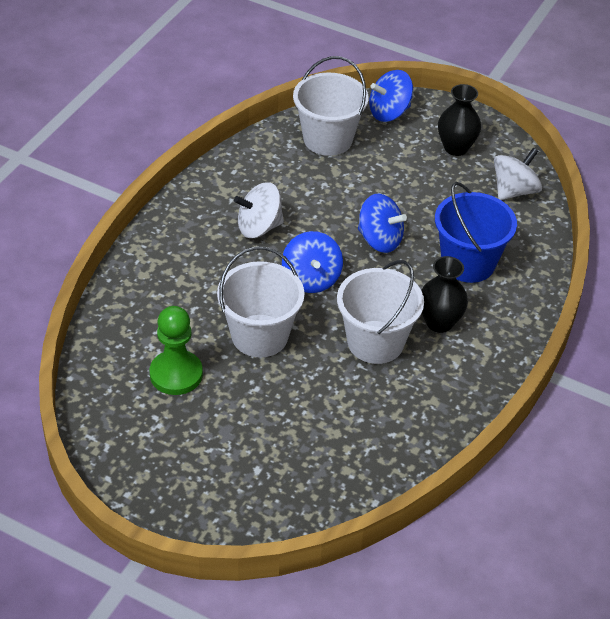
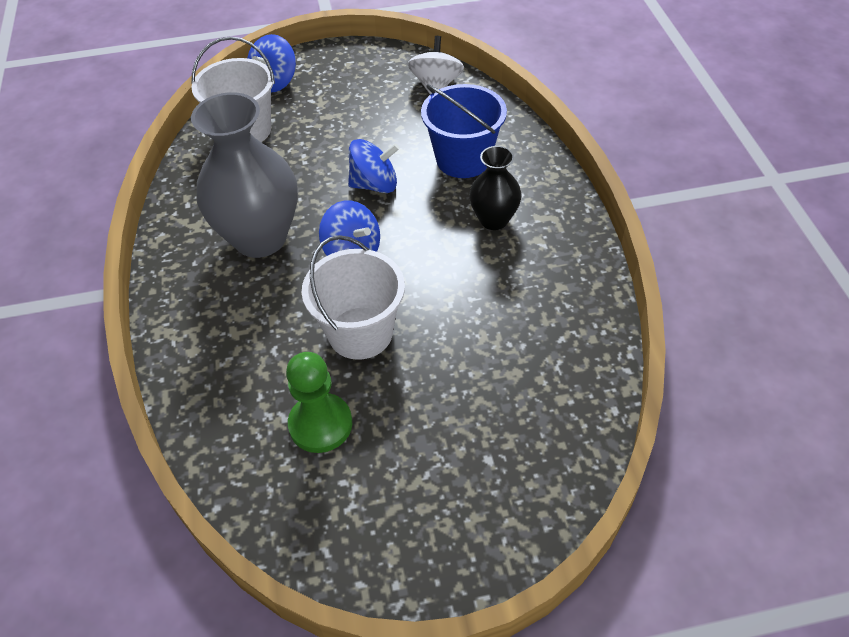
camera: 35 degrees left, 5 degrees up
white spinning top [234,182,284,238] -> grey vase [191,92,298,258]
white bucket [337,260,424,364] -> none
black vase [438,84,481,156] -> none

